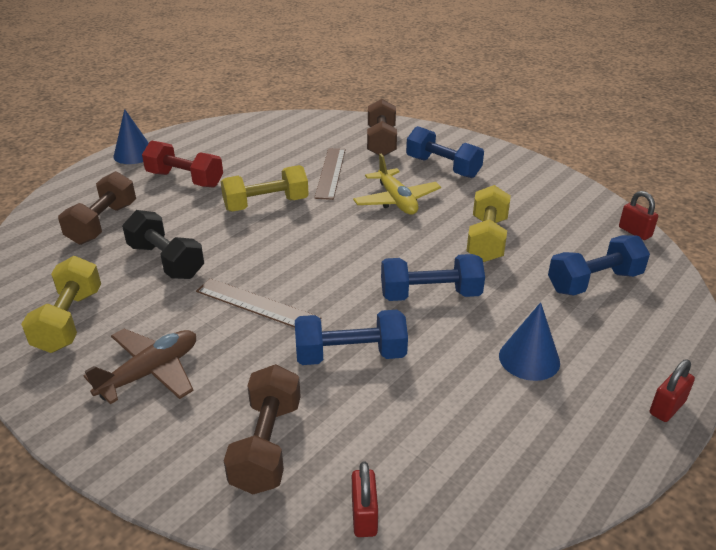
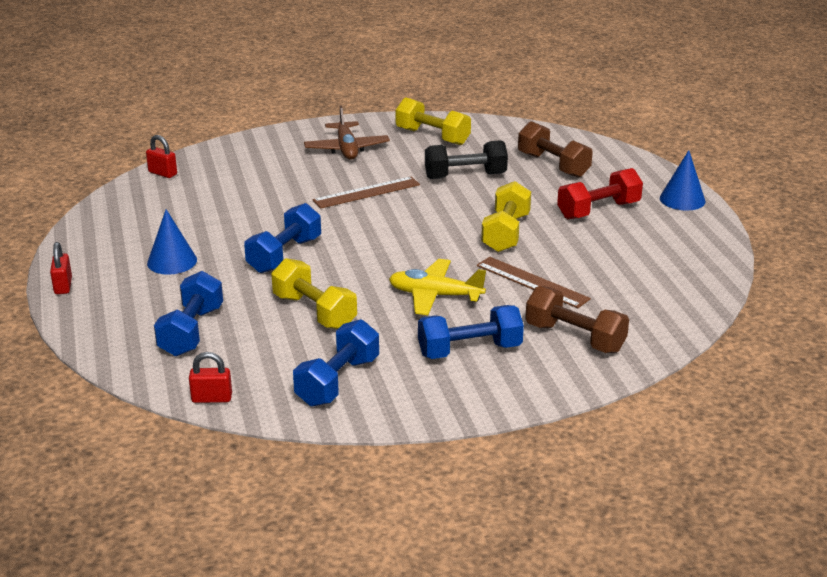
camera: 125 degrees right, 5 degrees down
brown dumbbell [224,364,301,494] -> none
blue dumbbell [295,310,408,365] -> blue dumbbell moved to [293,319,379,407]

